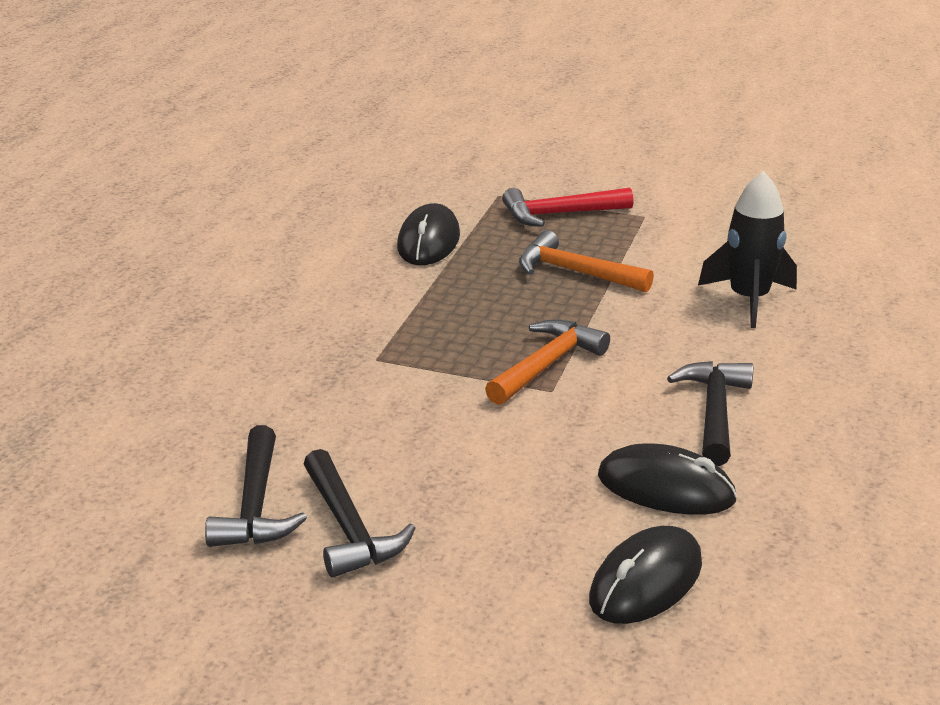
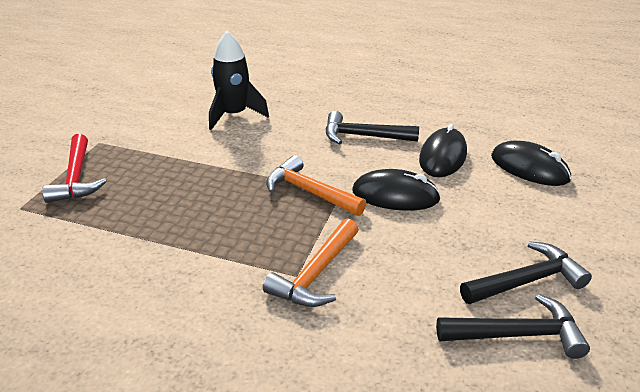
camera: 90 degrees left, 5 degrees up
black mouse [397,203,460,265] -> black mouse moved to [352,169,441,211]
orange hammer [519,230,654,292] -> orange hammer moved to [263,218,359,307]

